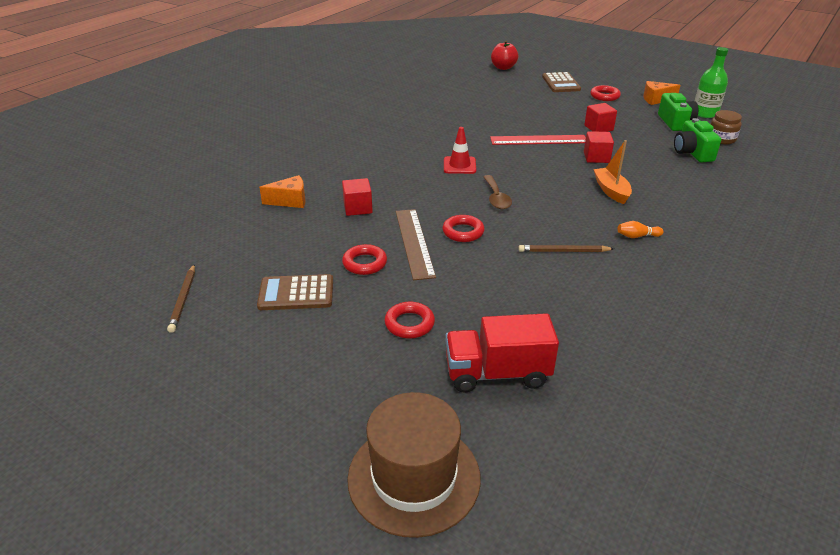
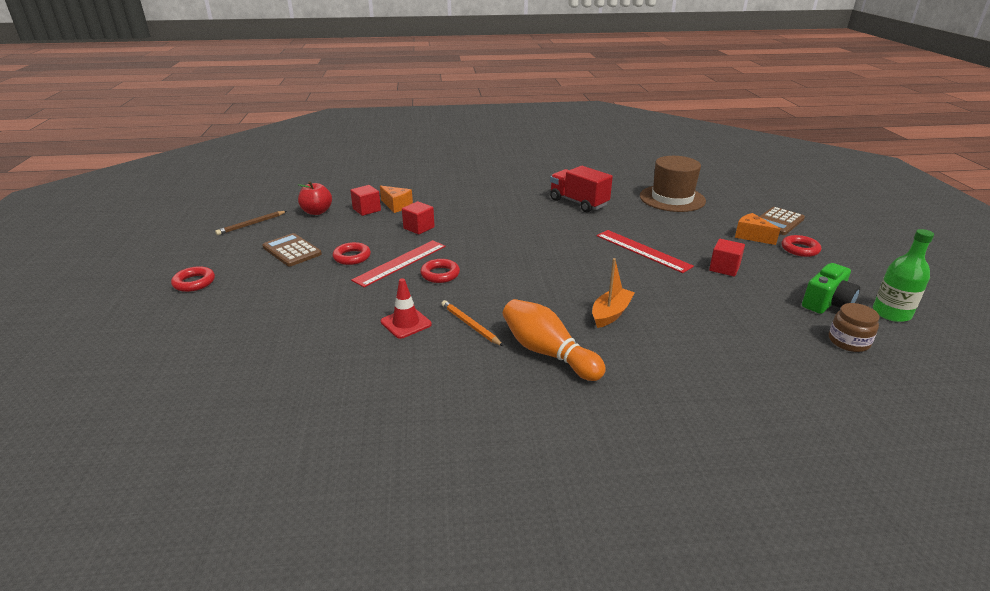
camera: 50 degrees right, 5 degrees down
brown hat [347,392,481,538] -> brown hat moved to [640,156,706,212]
red ring [384,302,435,339] -> red ring moved to [171,266,215,292]
brown ruler [396,209,436,280] -> red ruler [351,240,445,287]
red traffic cone [444,127,476,174] -> red traffic cone moved to [381,278,432,339]
red truck [445,313,559,393] -> red truck moved to [550,166,613,213]
brown spoon [484,175,512,209] -> none
red apple [491,41,518,70] -> red apple moved to [298,181,332,215]
brown pencil [518,245,614,252] -> orange pencil [441,300,503,346]
red cube [584,131,614,163] -> red cube moved to [350,185,381,216]
orange bowling pin [617,221,664,238] -> orange bowling pin [503,299,606,381], size x2.34
orange cheese [643,81,680,105] -> orange cheese moved to [735,213,780,245]
green camera [674,118,721,162] -> none

